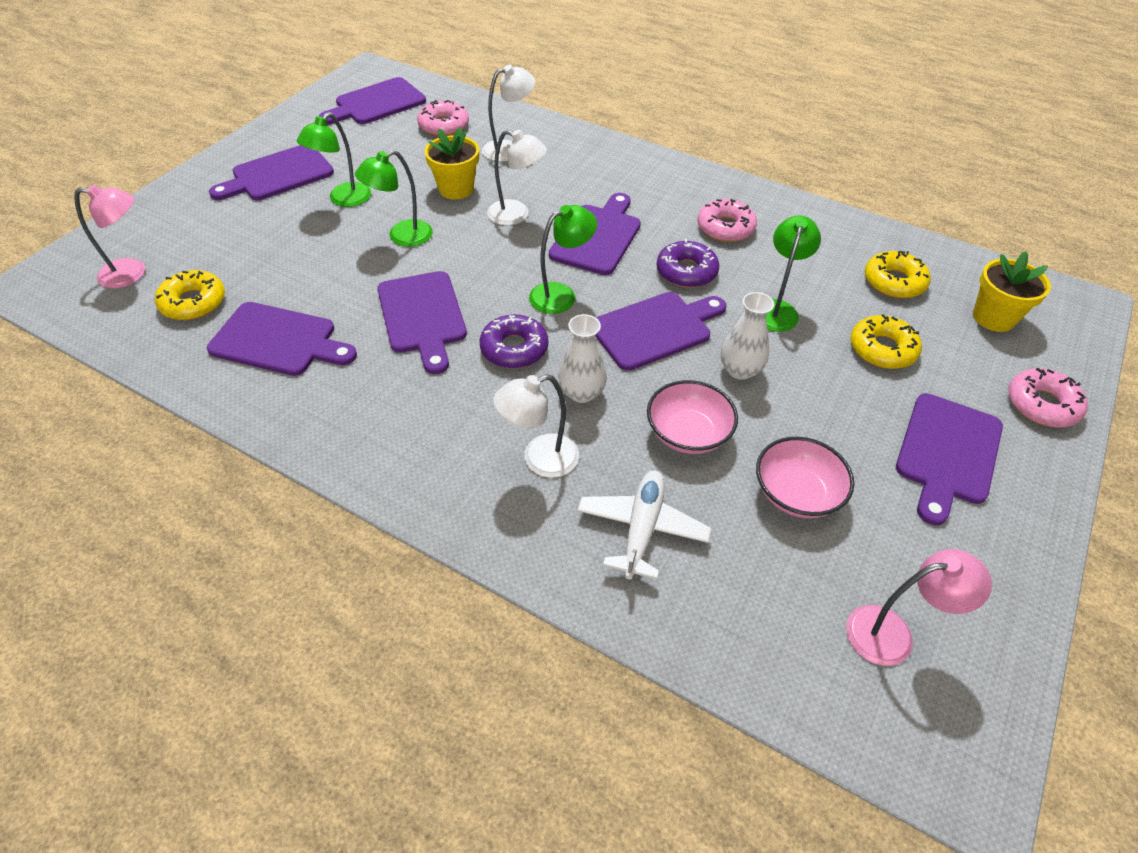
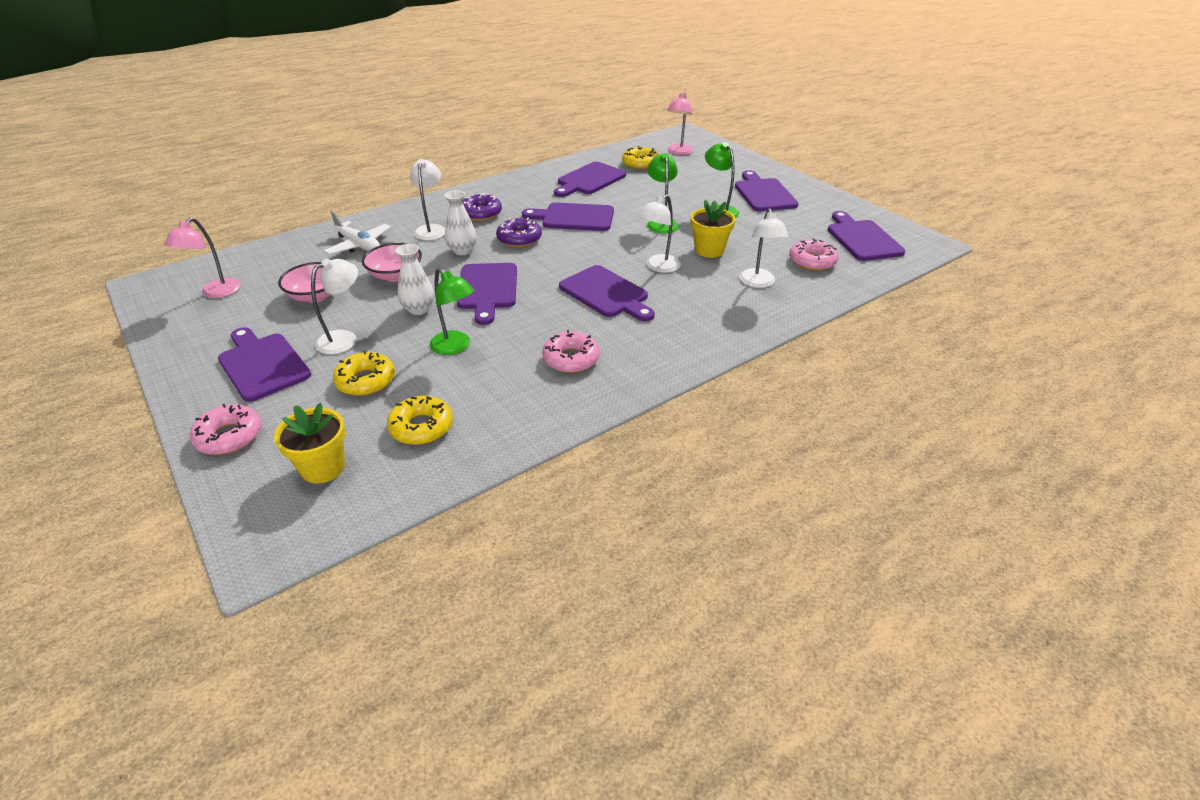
camera: 115 degrees right, 10 degrees down
green lamp [529,205,597,314] -> none
purple donut [657,239,719,288] -> purple donut moved to [463,193,502,221]
none -> white lamp [311,258,358,354]

